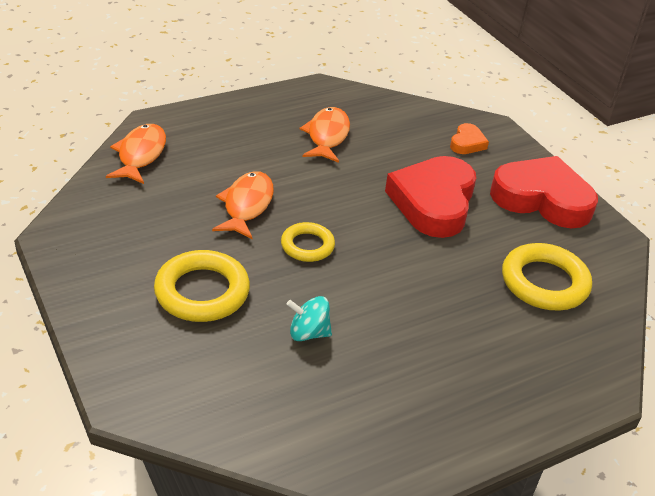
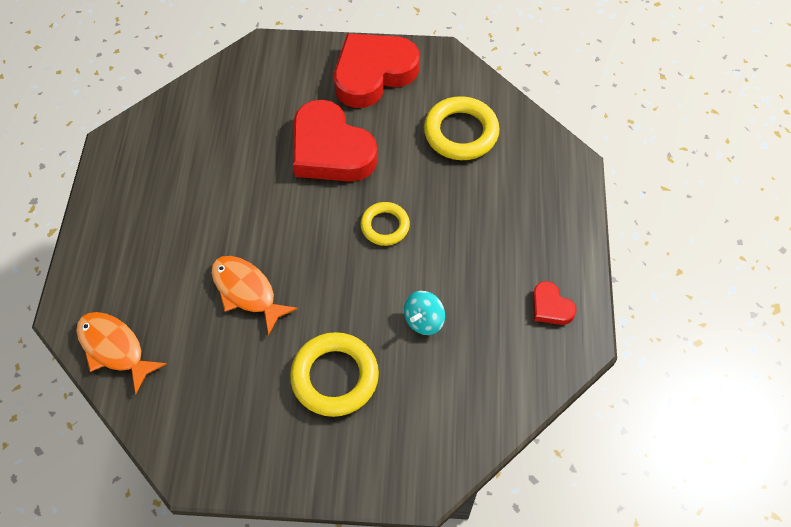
camera: 55 degrees left, 20 degrees up
yellow ring [281,222,335,262] -> yellow ring moved to [360,202,410,246]
orange fish [300,107,350,163] -> none
orange heart [450,123,489,154] -> none
none -> red heart [533,281,577,325]

